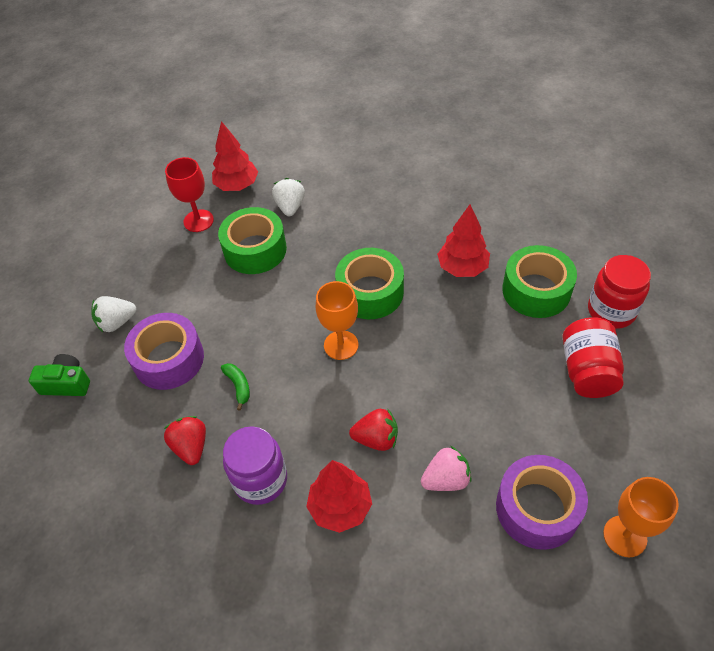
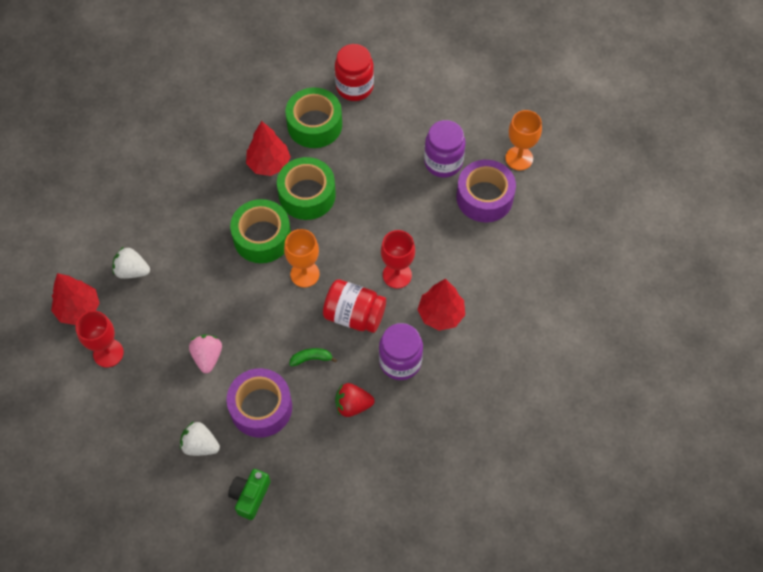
camera: 75 degrees left, 10 degrees up
white strawberry [92,296,136,332] -> white strawberry turned 120 degrees clockwise [180,421,220,456]
green tape [218,207,287,274] -> green tape moved to [277,157,336,220]
red strawberry [349,409,398,451] -> red goblet [381,230,415,289]
pink strawberry [421,446,472,491] -> pink strawberry moved to [189,334,222,374]
red jar [562,317,624,398] -> red jar moved to [323,279,386,333]
none -> purple jar [424,120,466,178]

